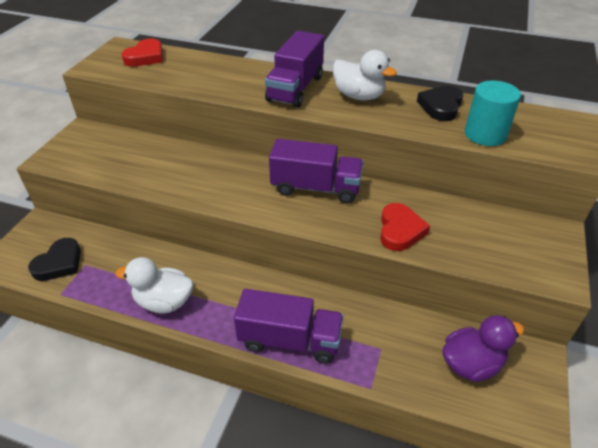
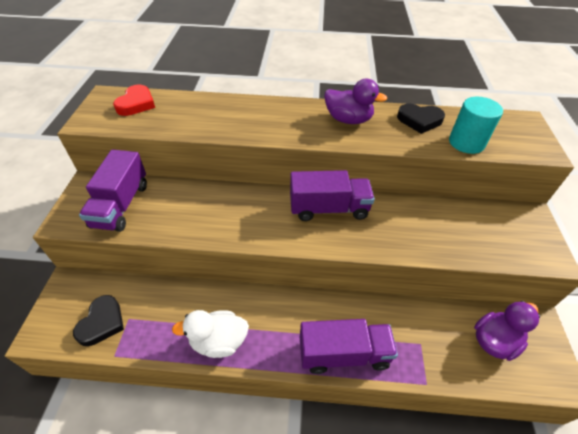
camera: 15 degrees left, 5 degrees up
purple truck [265,31,324,108] -> purple truck moved to [79,149,147,232]
white duck [333,50,397,100] -> purple duck [324,79,387,124]
red heart [380,203,430,251] -> none
black heart [417,85,463,121] -> black heart turned 90 degrees counterclockwise [397,104,445,134]

